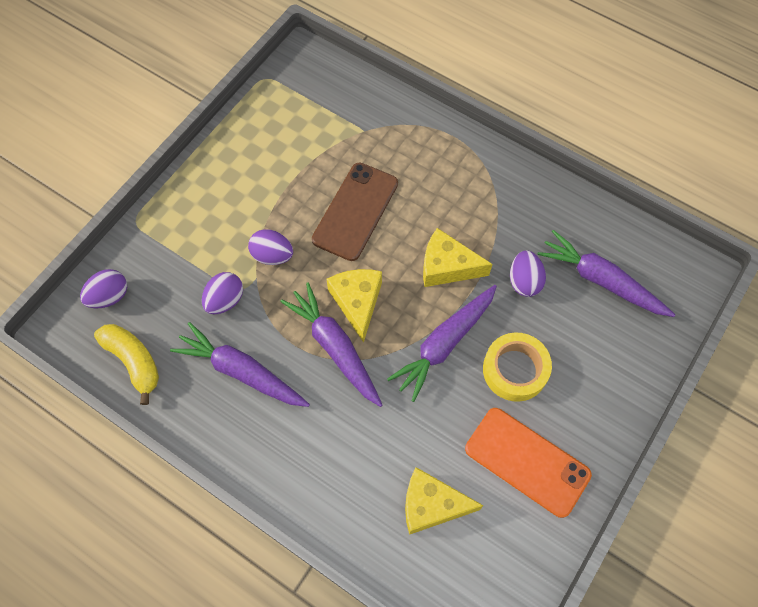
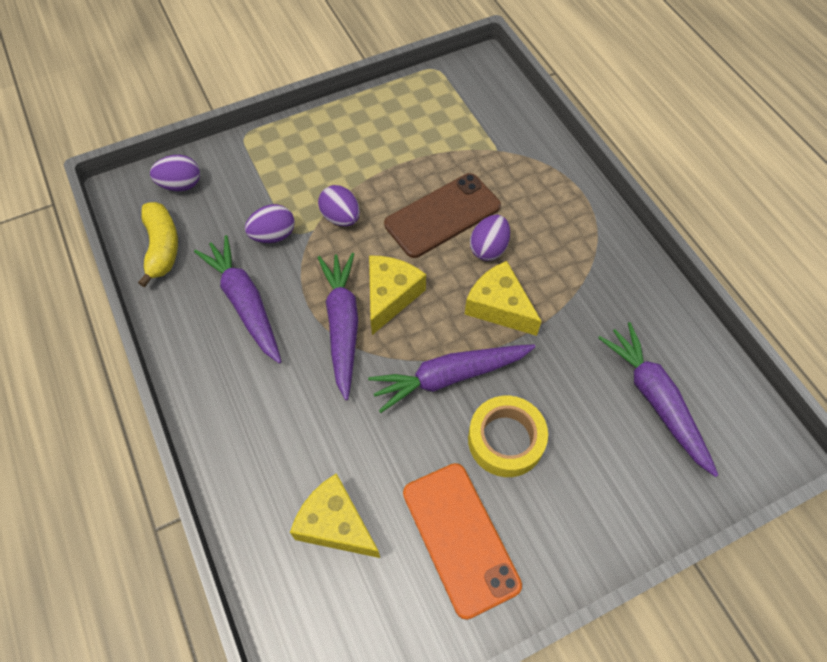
camera: 30 degrees right, 5 degrees down
purple egg [510,250,546,297] -> purple egg moved to [470,215,510,261]

